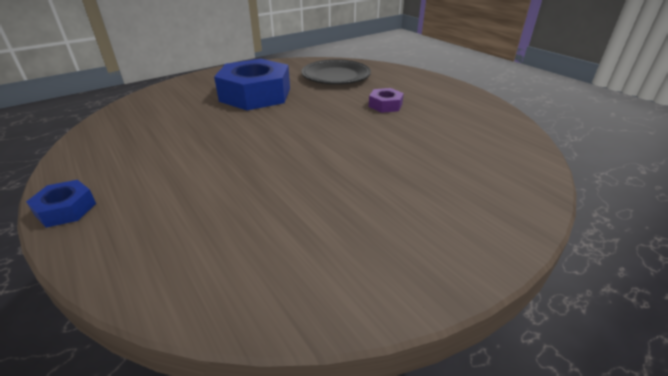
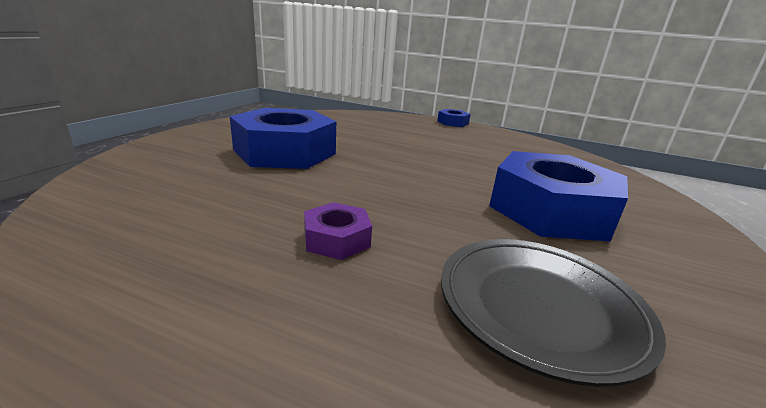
camera: 145 degrees right, 10 degrees down
none -> blue nut [230,108,336,169]

